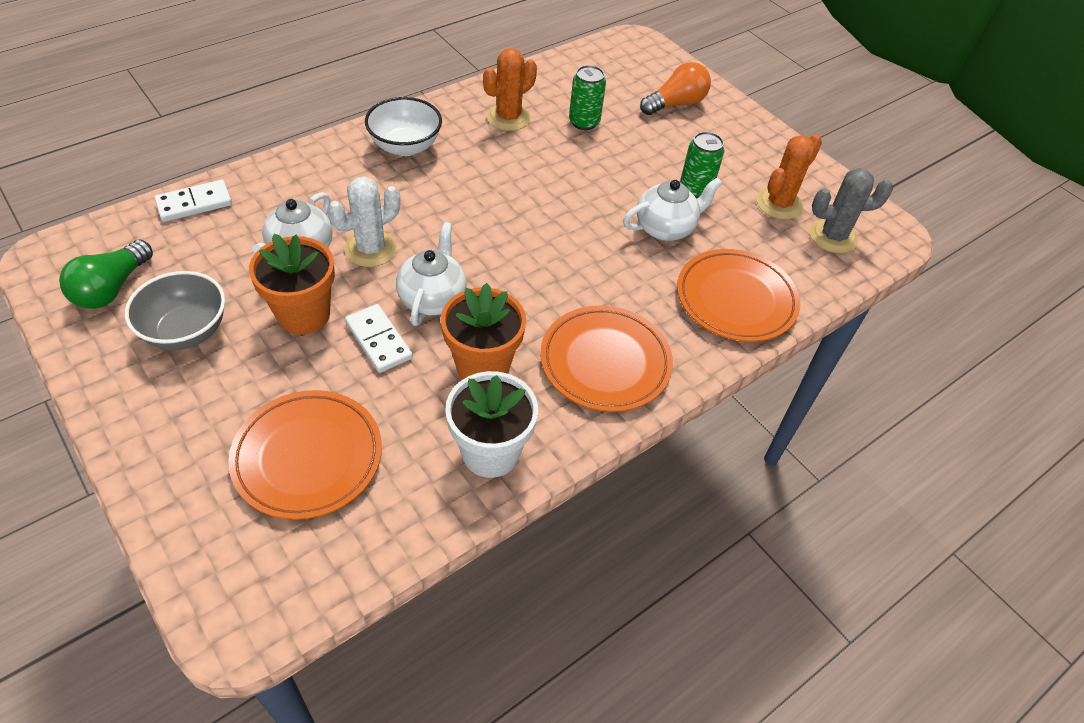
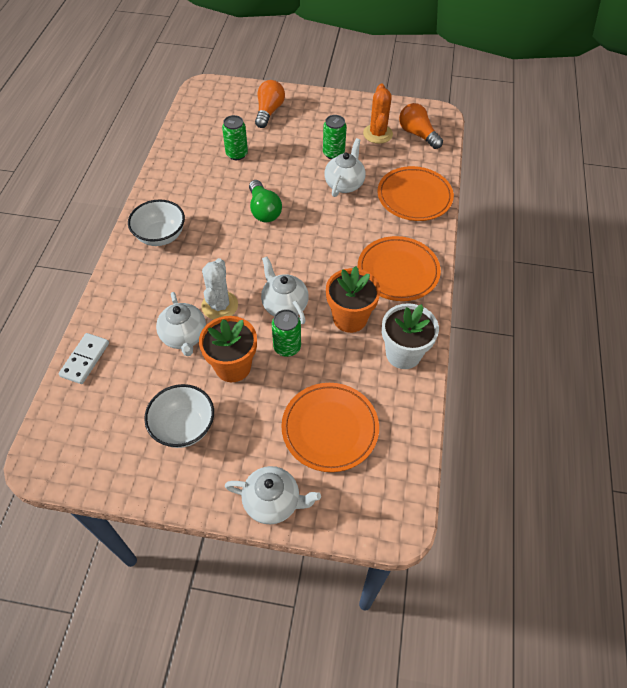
camera: 40 degrees left, 5 degrees up
green light bulb [59,240,153,309] -> green light bulb moved to [249,180,282,222]
grey bowl [125,271,225,350] -> white bowl [144,384,214,448]
white domino [345,304,413,373] -> green can [272,309,301,357]
orange cactus [483,48,537,131] -> none
grey cactus [810,168,893,253] -> orange light bulb [399,103,443,149]
none -> white teapot [225,466,321,524]

